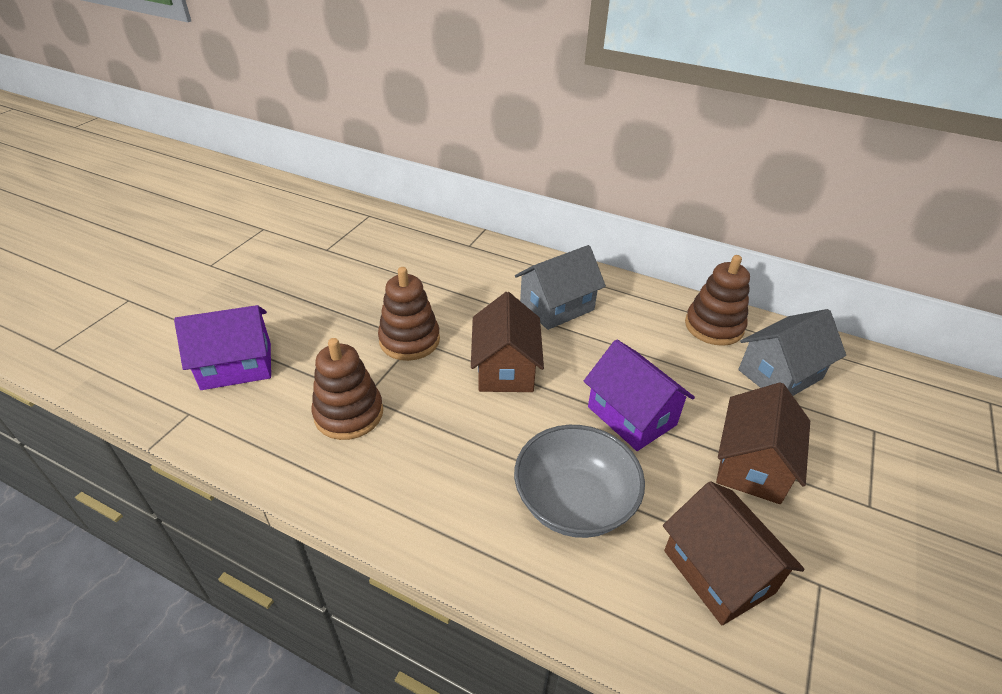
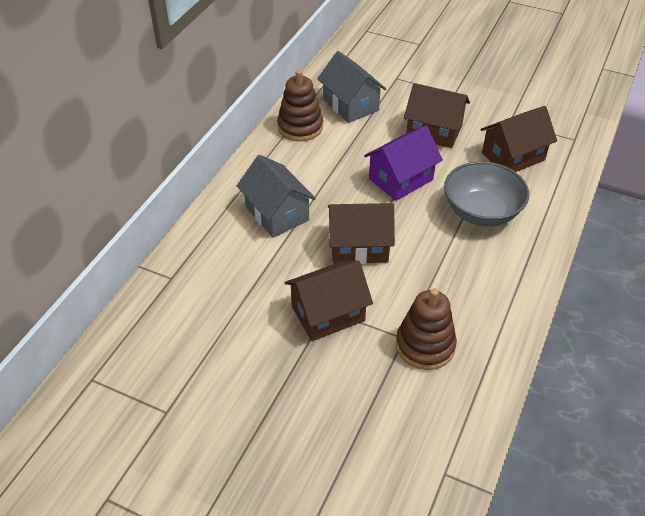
camera: 90 degrees left, 5 degrees up
purple house [174,305,271,390] -> none
brown stacking toy [378,267,440,361] -> brown house [285,261,373,341]

